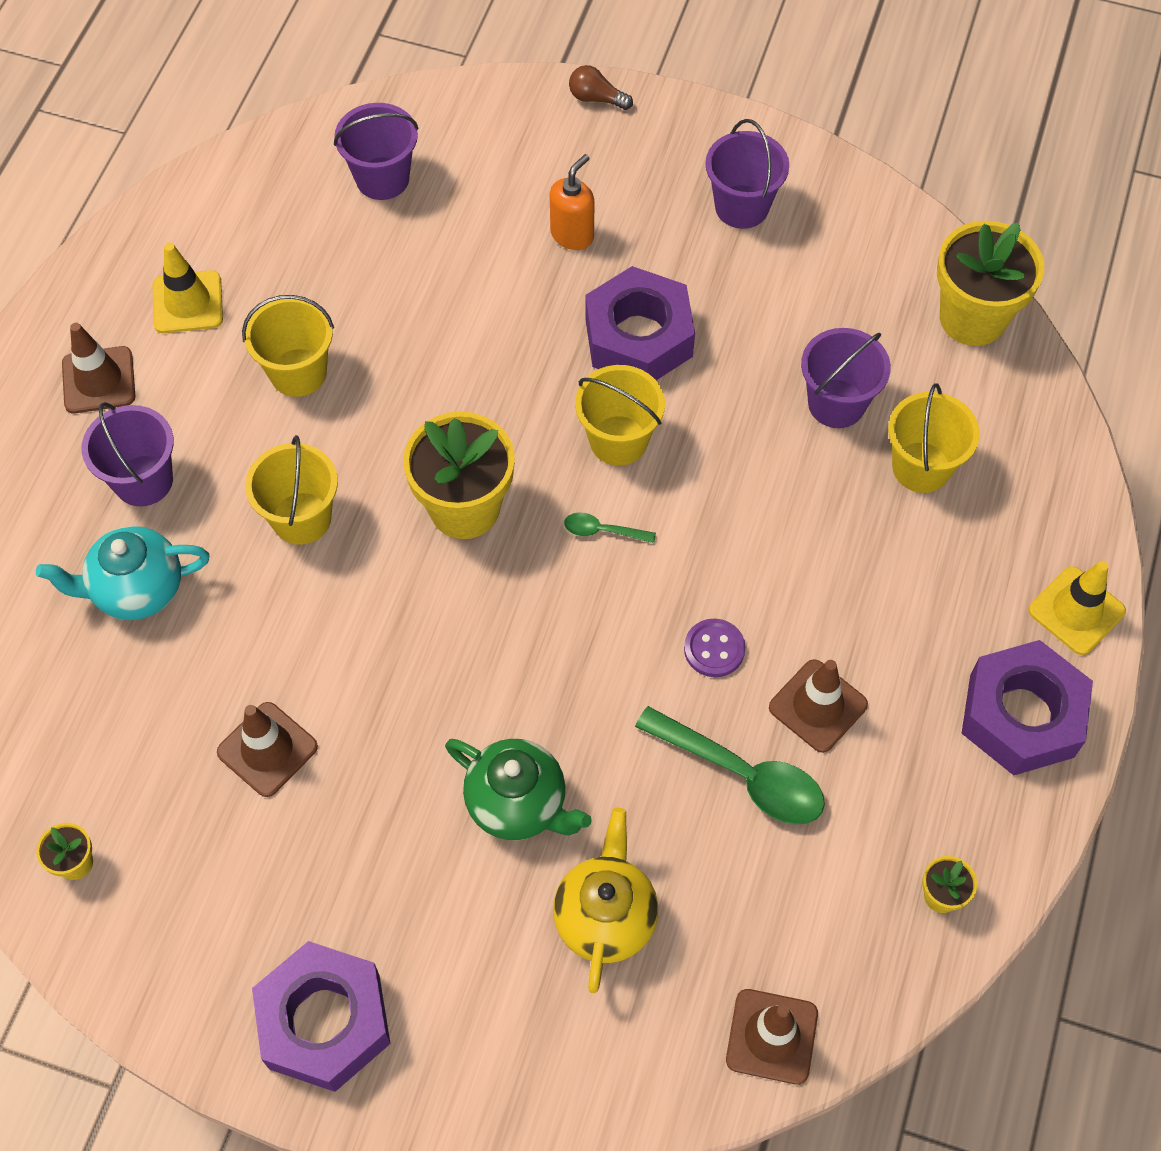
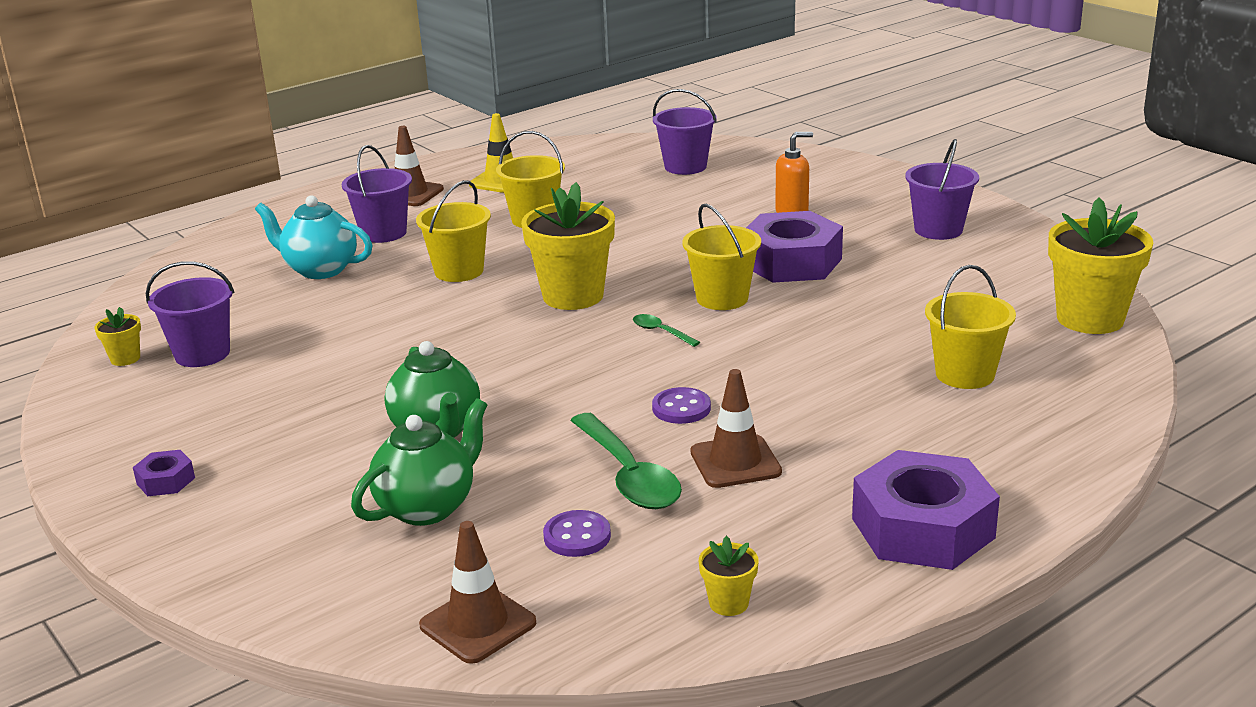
camera: 35 degrees right, 35 degrees down
brown traffic cone [217,702,318,797] -> none
purple nut [252,941,390,1092] -> purple nut [133,450,195,496], size x0.44
yellow teapot [553,808,658,993] -> green teapot [351,398,488,526]
brown light bulb [569,65,633,110] -> none
purple bucket [801,328,891,428] -> purple bucket moved to [146,261,234,367]
yellow traffic cone [1028,561,1126,655] -> none
none -> purple button [543,510,611,557]

